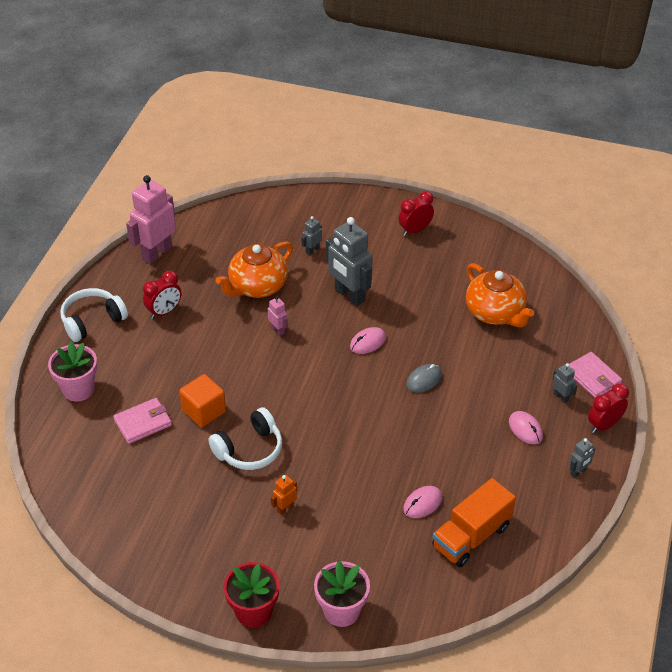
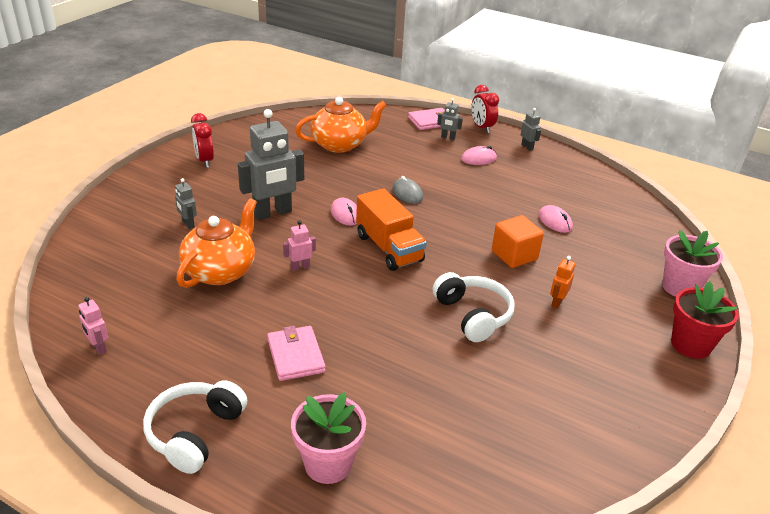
camera: 80 degrees left, 10 degrees down
white headphones [60,288,128,342] -> white headphones turned 45 degrees clockwise [143,380,247,474]
pink wallet [113,398,172,444] -> pink wallet moved to [267,326,325,381]
pink robot [126,175,176,264] -> pink robot [78,297,108,355], size x0.46
red clock [143,271,181,319] -> none
orange cube [179,374,226,427] -> orange cube moved to [492,215,544,268]
orange teapot [216,241,293,298] -> orange teapot turned 120 degrees counterclockwise [176,198,257,288]
orange robot [271,475,297,515] -> orange robot turned 60 degrees clockwise [550,256,576,309]
orange truck [432,478,516,567] -> orange truck moved to [356,189,427,271]
grey robot [552,363,577,403] -> grey robot turned 135 degrees counterclockwise [437,98,463,140]

